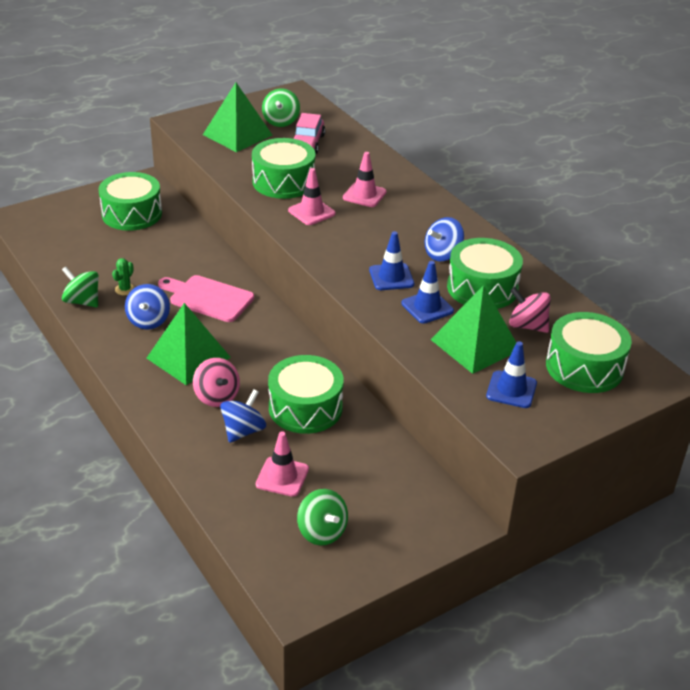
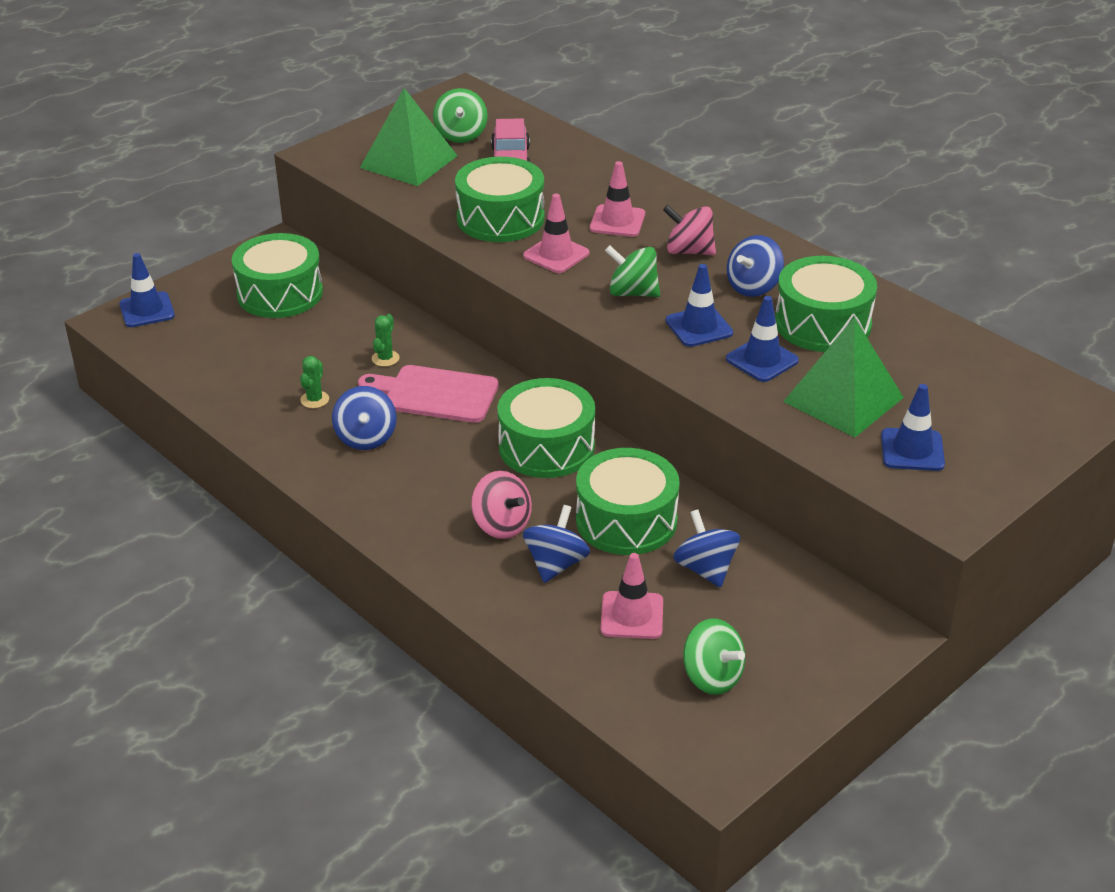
camera: 10 degrees left, 0 degrees up
green spinning top [62,266,99,307] -> green spinning top moved to [605,245,660,297]
green pyramid [147,303,230,385] -> none
pink spinning top [509,287,551,333] -> pink spinning top moved to [663,205,716,255]
green drum [546,312,632,393] -> green drum moved to [497,378,595,478]
none -> blue traffic cone [119,253,175,327]
none -> green cactus [372,314,399,367]
none -> blue spinning top [673,510,740,588]

